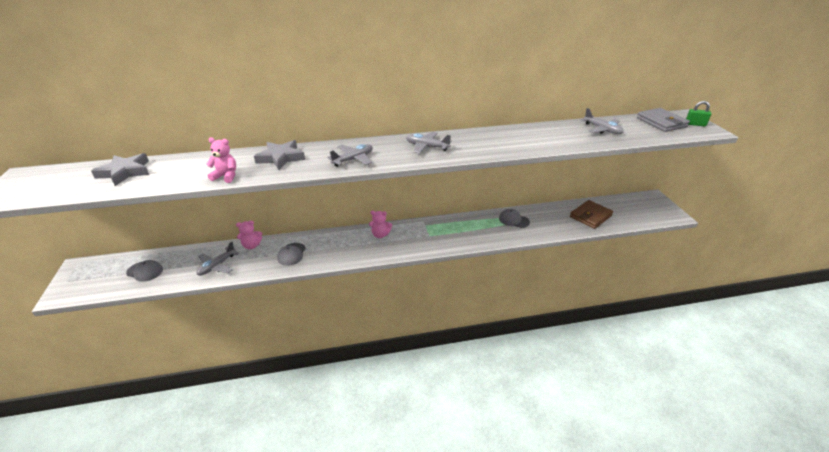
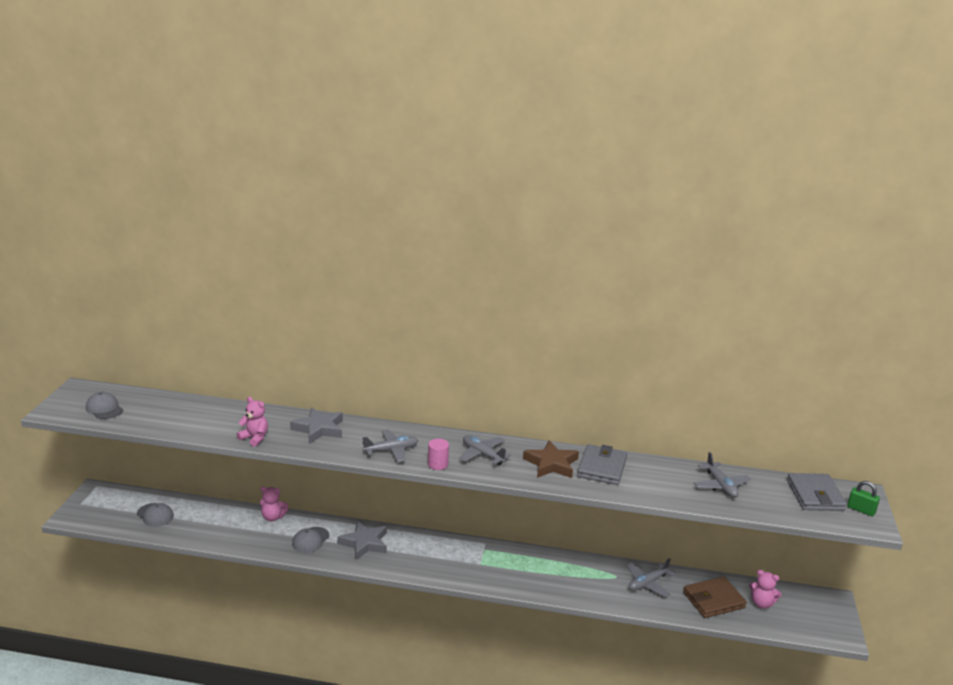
camera: 20 degrees right, 10 degrees down
grey star [91,153,149,186] -> grey star moved to [337,521,387,560]
grey plane [196,242,239,276] -> grey plane moved to [626,558,675,597]
pink teddy bear [369,211,392,238] -> pink teddy bear moved to [749,570,782,609]
grey cap [499,209,530,228] -> grey cap moved to [86,392,123,419]
none -> pink cylinder [428,439,449,470]
none -> brown star [523,440,579,478]
none -> grey wallet [577,444,627,485]

